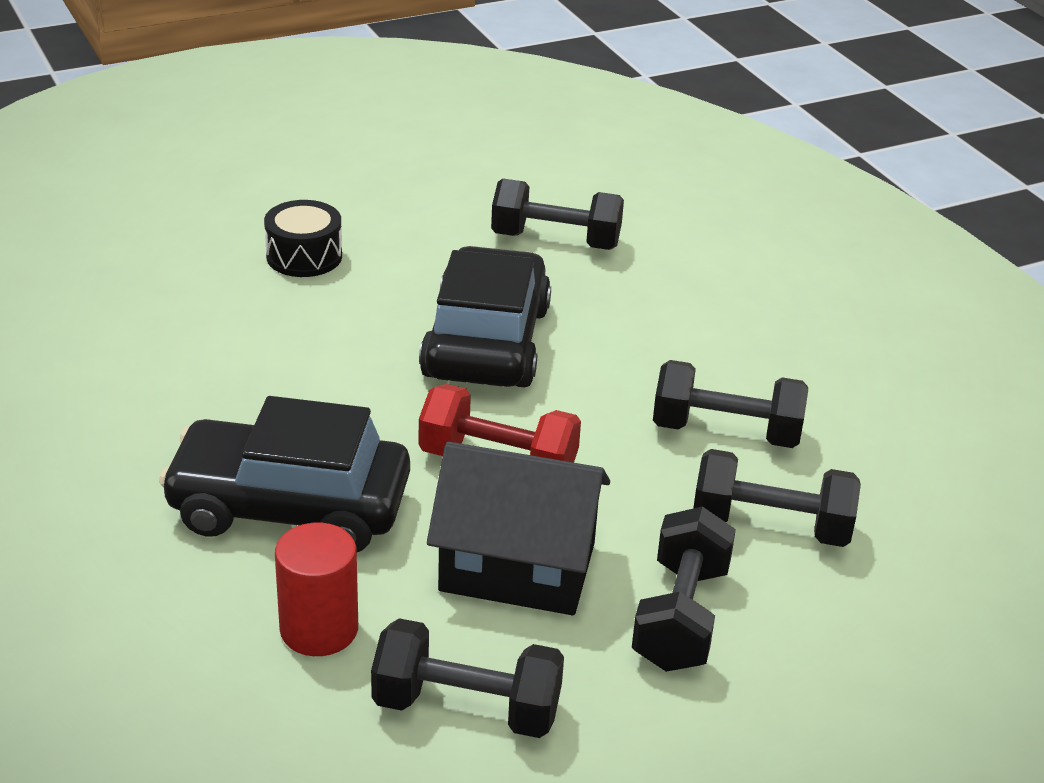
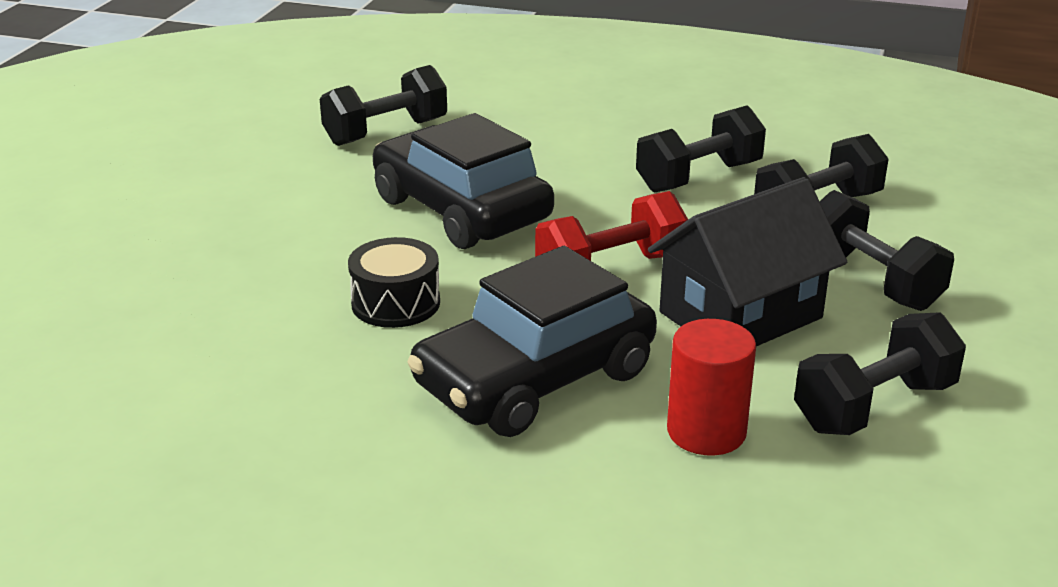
camera: 45 degrees left, 5 degrees down
black drum [264,200,342,277] -> black drum moved to [348,237,440,328]

